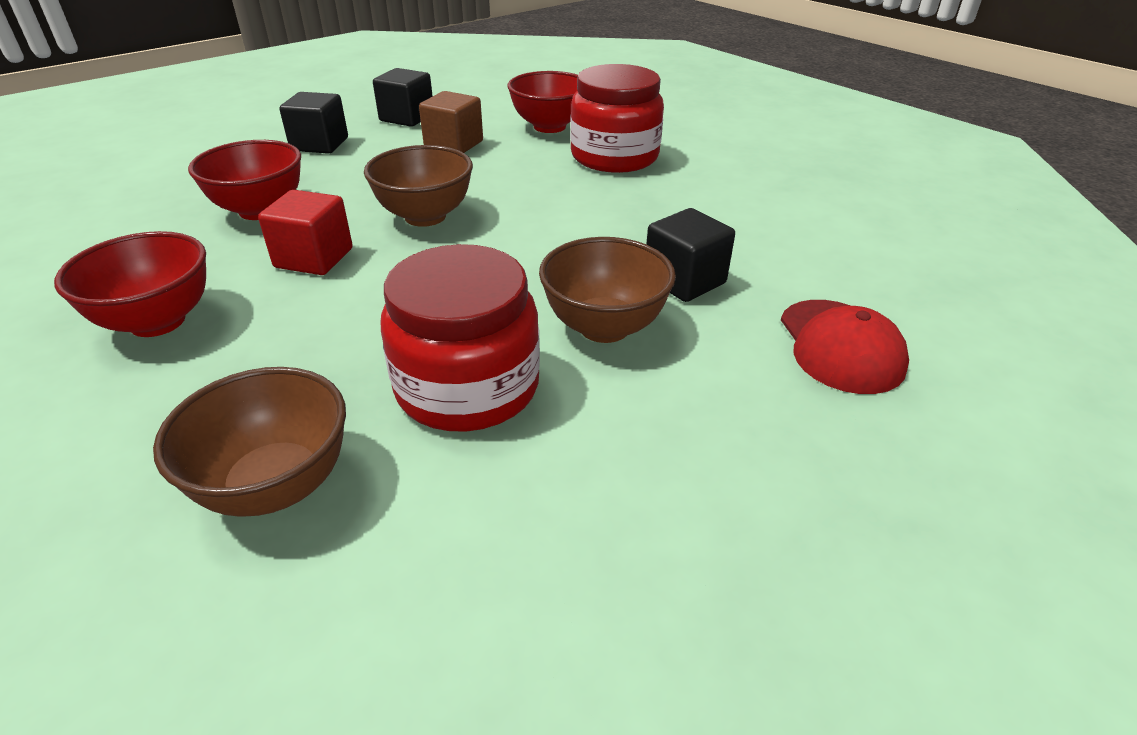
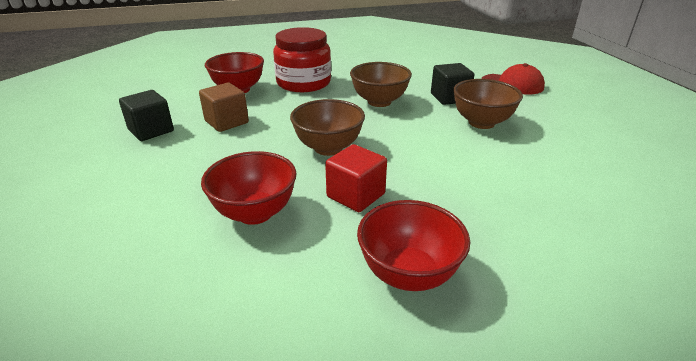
camera: 65 degrees left, 5 degrees down
brown bowl [153,367,346,517] -> brown bowl moved to [350,62,412,107]
black cube [279,92,348,154] -> none
red jar [381,244,540,431] -> none

